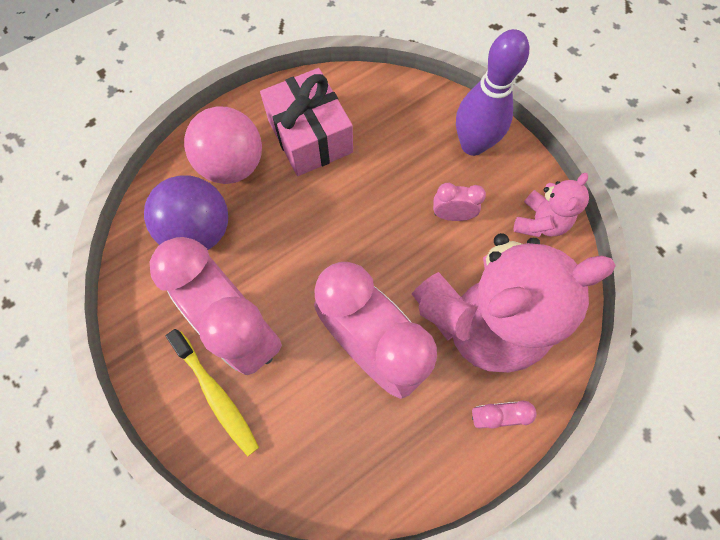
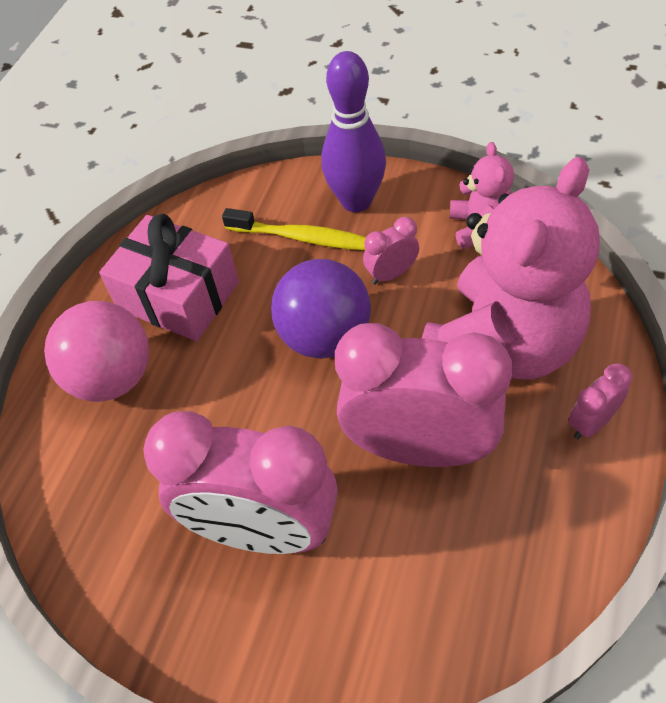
camera: 30 degrees left, 15 degrees down
purple ball [144,175,228,250] -> purple ball moved to [271,259,371,359]
yellow toothbrush [166,329,259,456] -> yellow toothbrush moved to [222,208,366,250]

